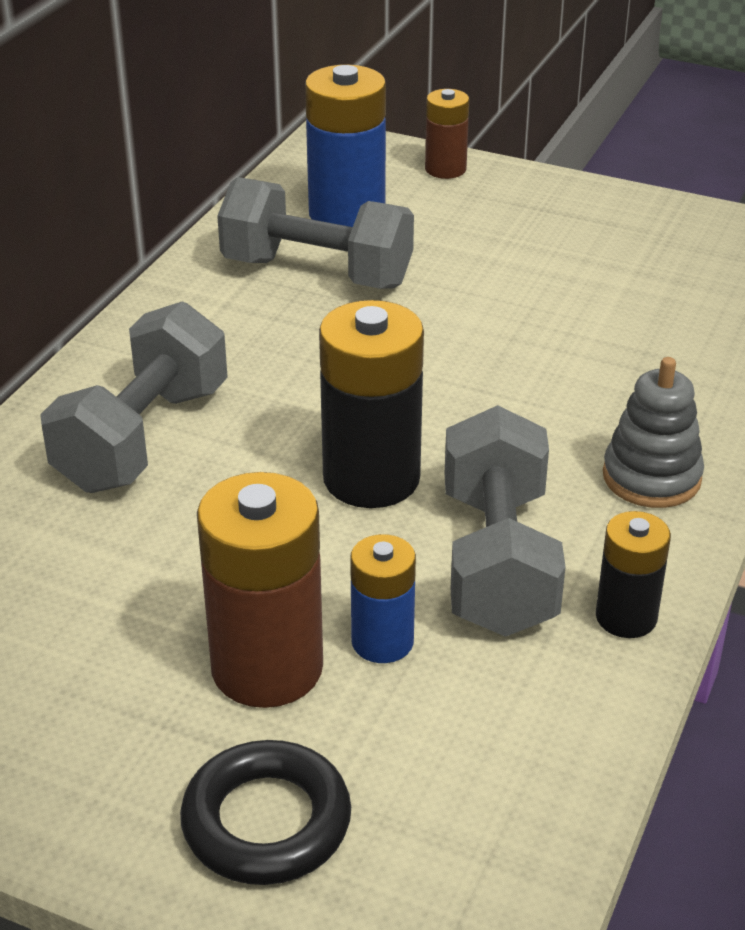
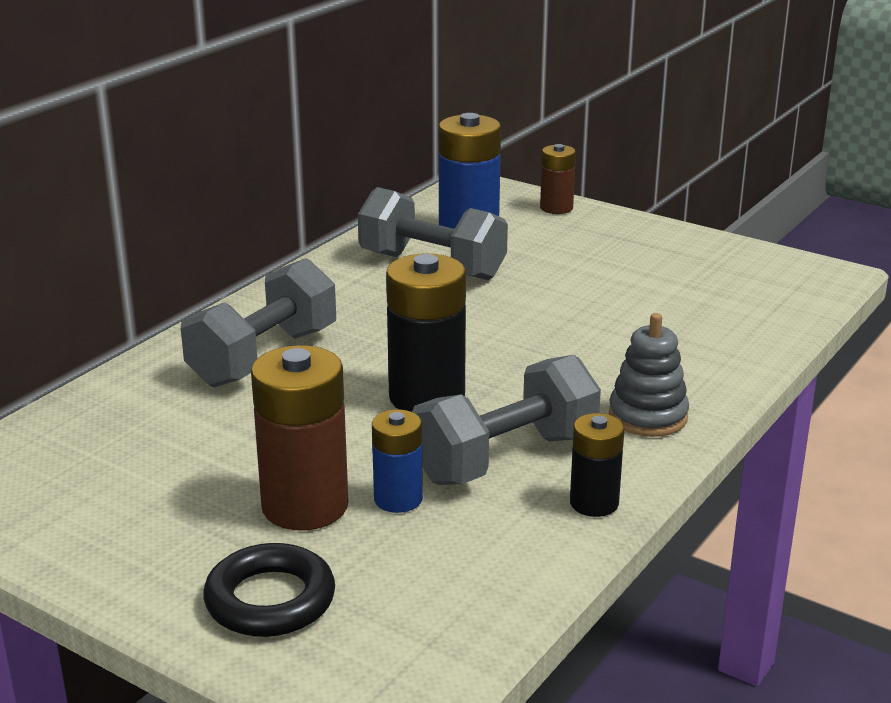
camera: 10 degrees right, 10 degrees down
grey dumbbell [445,405,565,637] -> grey dumbbell turned 45 degrees clockwise [412,355,601,485]

